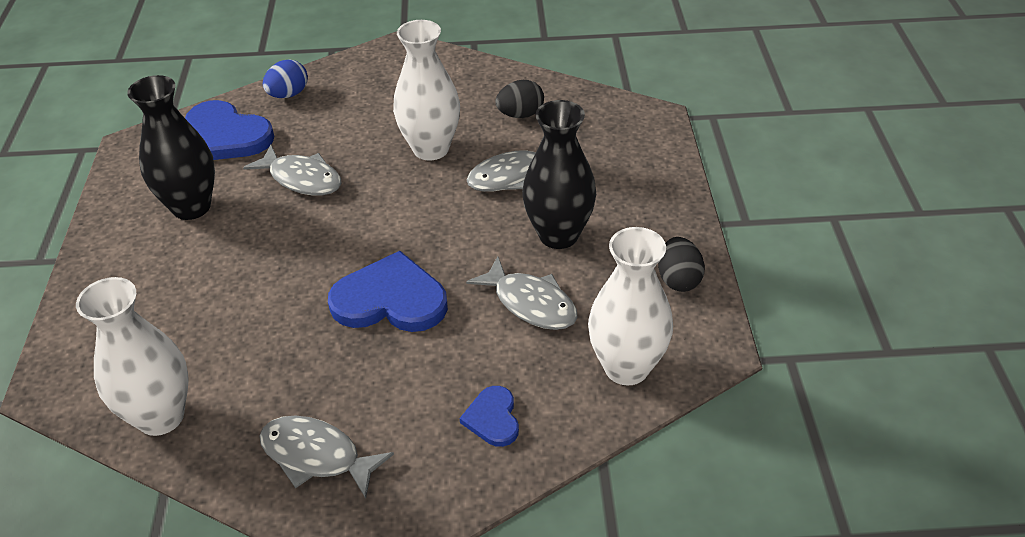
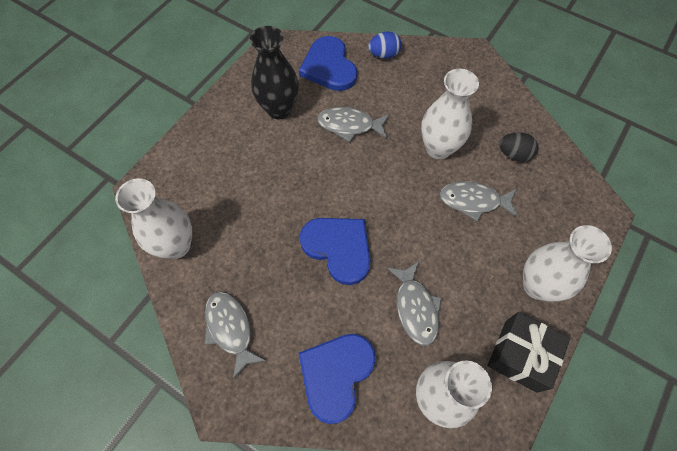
camera: 35 degrees right, 20 degrees up
grey fish [243,145,342,195] -> grey fish turned 120 degrees clockwise [317,107,389,142]
blue heart [460,386,519,447] -> blue heart [299,334,376,424], size x1.90
black vase [522,100,596,249] -> none
black egg [658,237,705,292] -> black gift [487,312,570,393]
none -> white vase [523,225,612,302]

